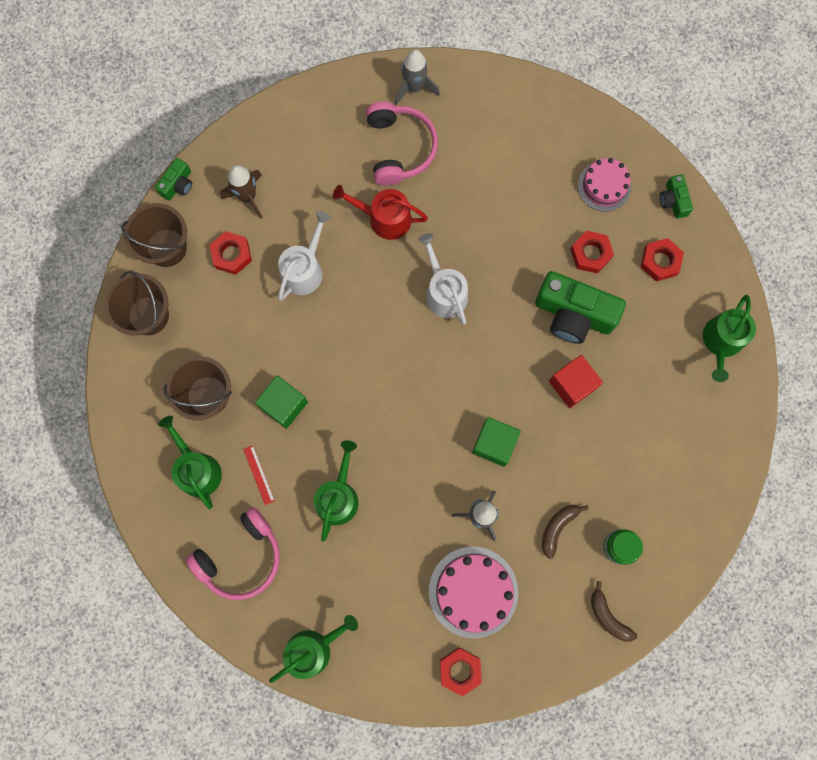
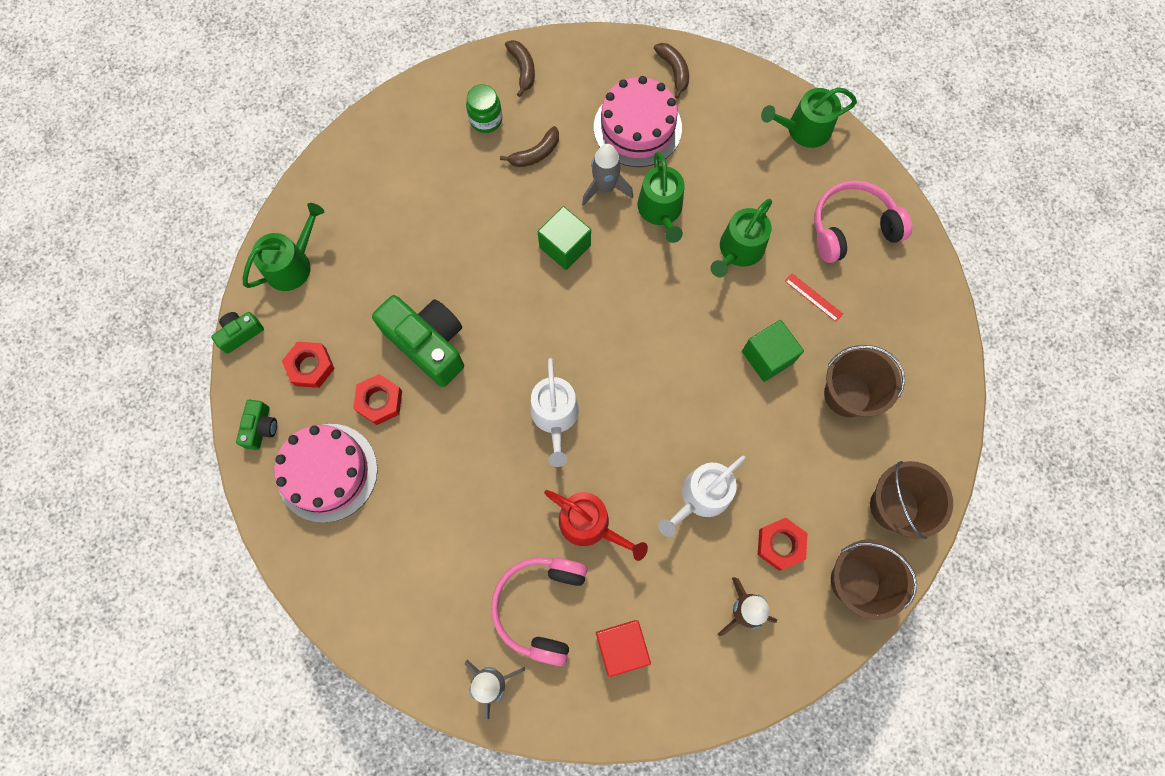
camera: 160 degrees left, 5 degrees down
green camera [155,158,192,201] -> green camera moved to [211,312,264,354]
green watering can [158,416,222,509] -> green watering can moved to [638,151,685,243]
red ruler [243,445,275,505] -> red ruler turned 45 degrees counterclockwise [785,273,843,322]
red nut [440,647,482,697] -> brown banana [654,43,689,99]
red cube [549,355,603,408] -> red cube moved to [596,620,651,677]
pink cake [578,158,631,212] -> pink cake [274,424,378,523], size x1.55

